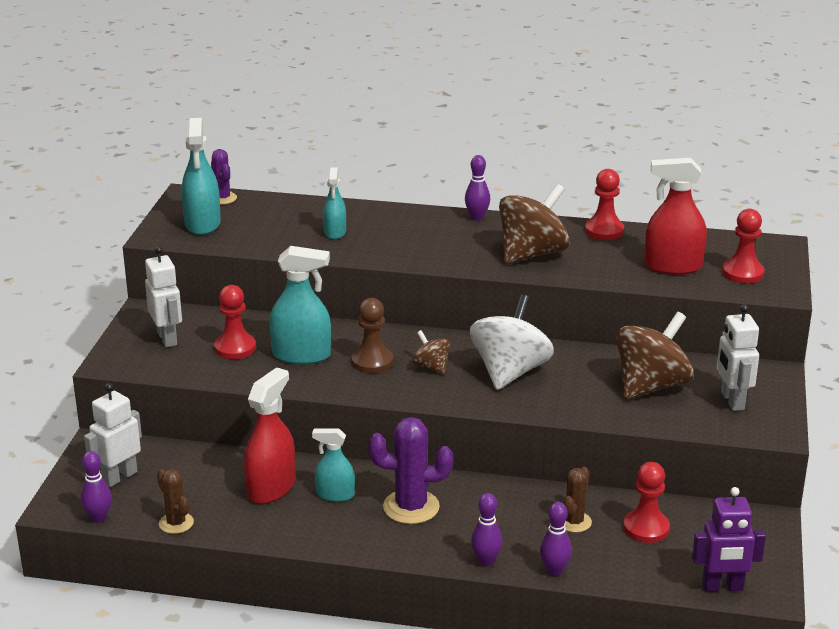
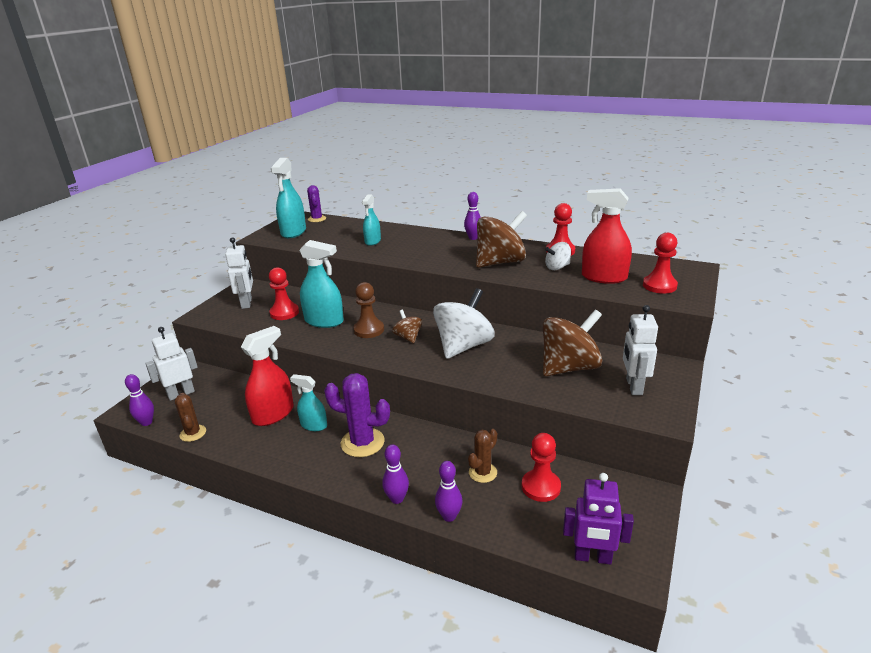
camera: 15 degrees right, 0 degrees up
none -> white spinning top [545,242,571,270]

